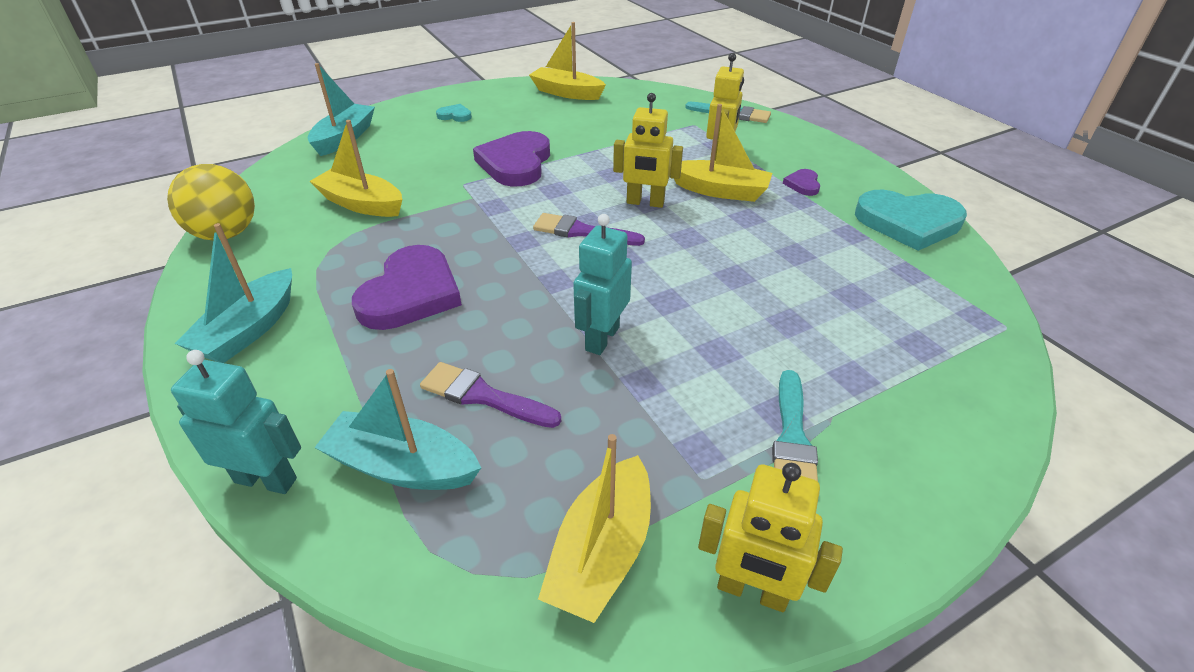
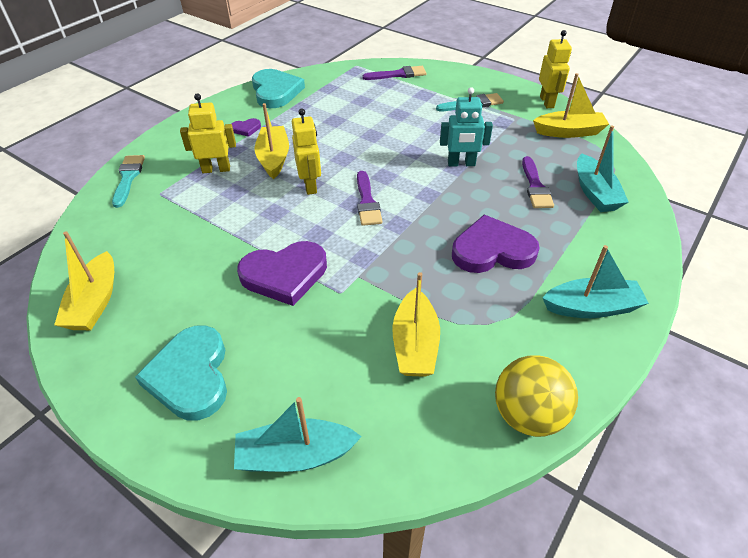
camera: 115 degrees left, 5 degrees up
turquoise robot [171,350,301,494] -> none
turquoise heart [436,104,472,122] -> turquoise heart [135,325,227,421], size x2.23
none -> purple brush [362,66,426,80]

